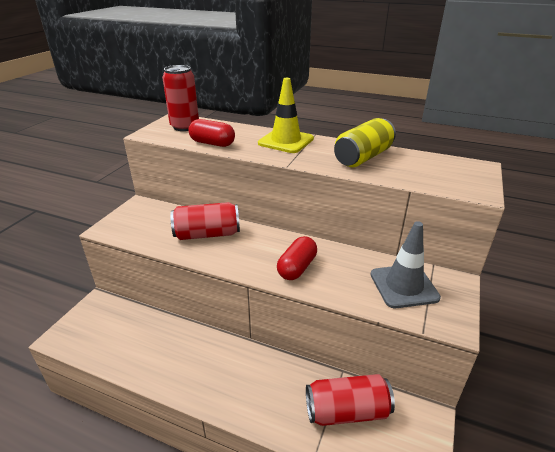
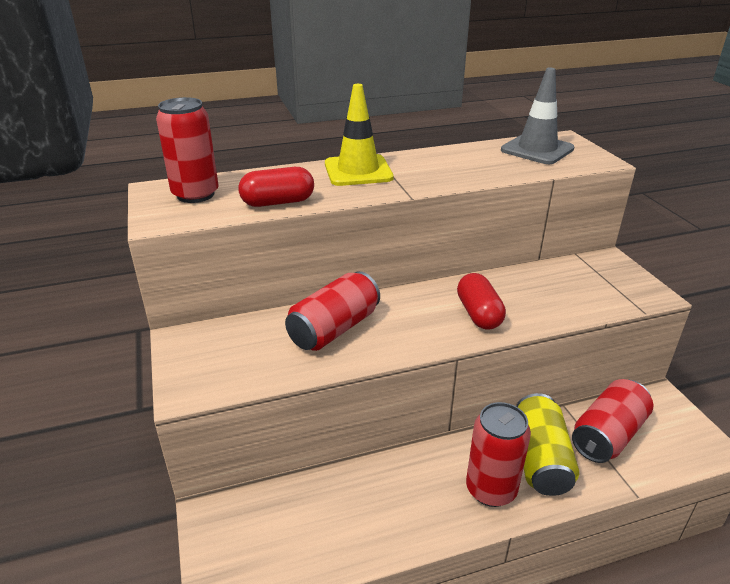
camera: 40 degrees left, 0 degrees up
yellow can [334,118,396,167] -> yellow can moved to [516,393,579,496]
grey traffic cone [370,221,441,308] -> grey traffic cone moved to [501,67,575,164]
none -> red can [466,402,531,507]

